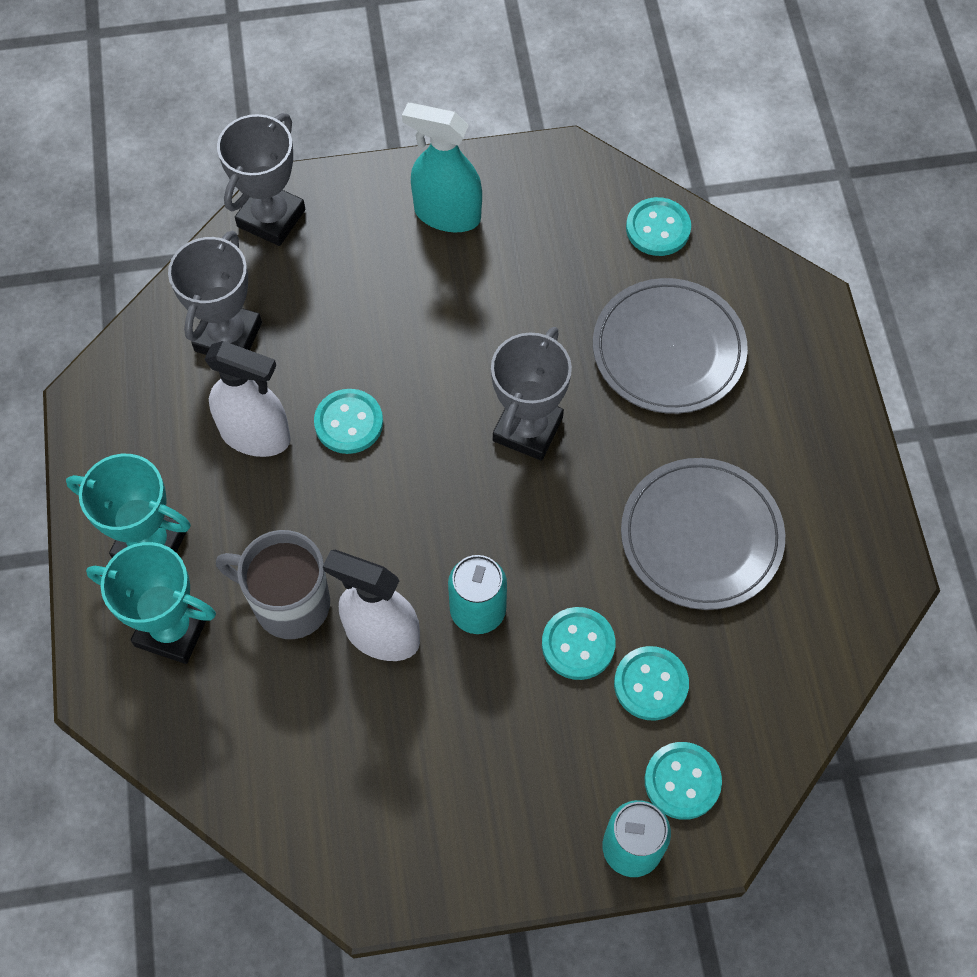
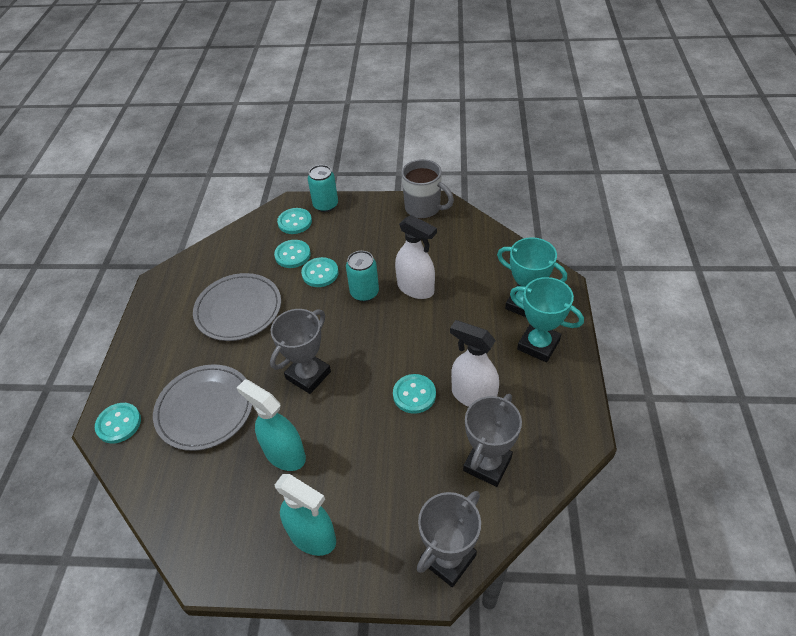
camera: 165 degrees left, 15 degrees down
grey mug [216,530,330,639] -> grey mug moved to [402,159,454,219]
turquoise button [626,197,691,256] -> turquoise button moved to [95,403,141,443]
none -> turquoise spray bottle [237,379,306,471]

